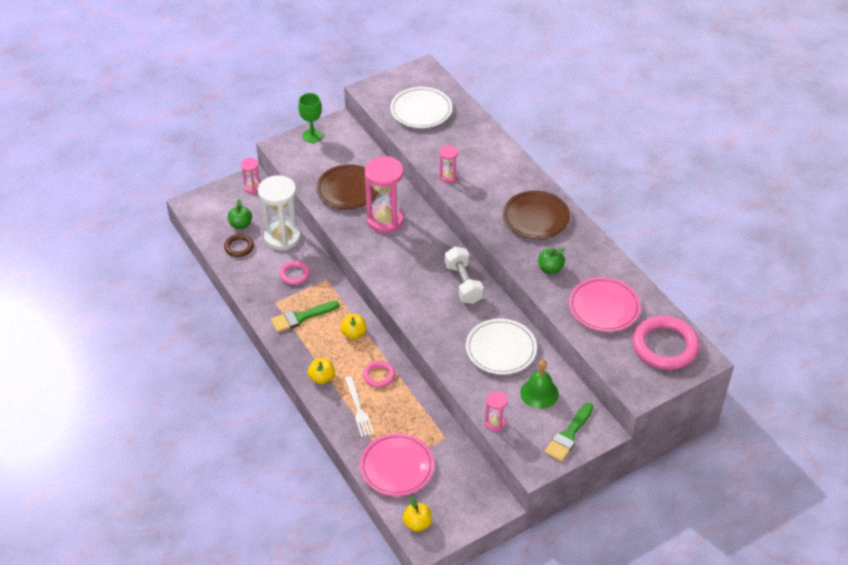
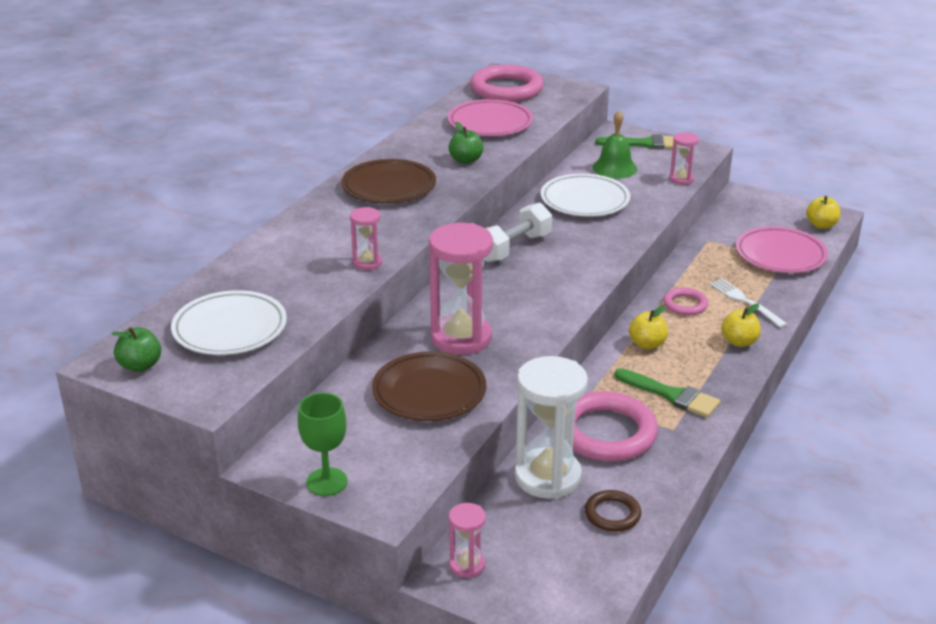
camera: 120 degrees left, 15 degrees down
green apple [228,199,252,229] -> green apple moved to [112,327,161,372]
pink ring [279,261,310,285] -> pink ring [573,391,658,462], size x1.95
white fork [345,376,374,437] -> white fork turned 75 degrees counterclockwise [710,279,788,328]

